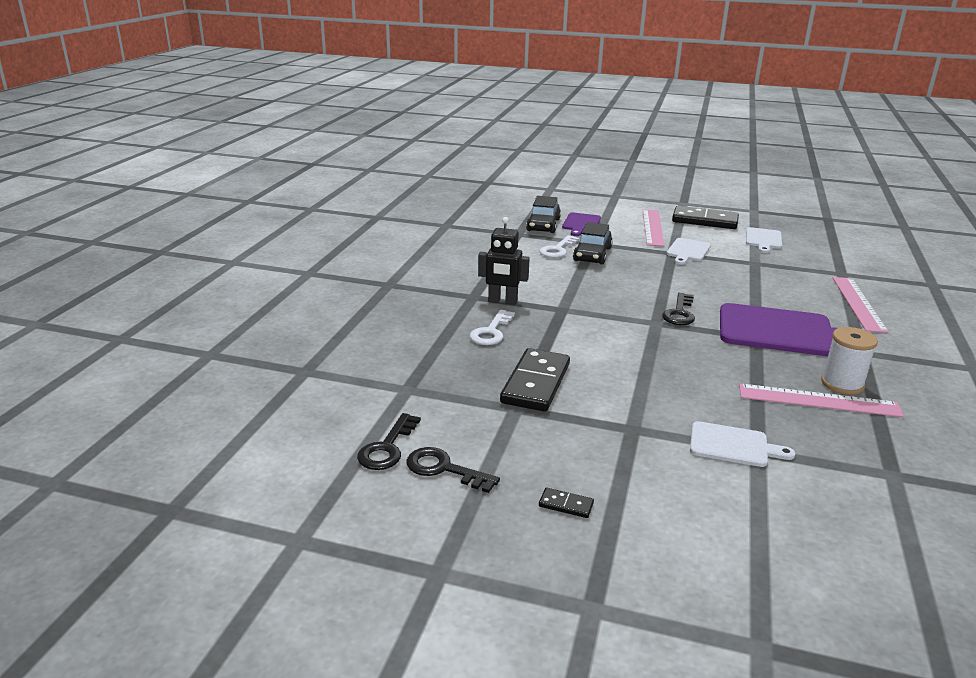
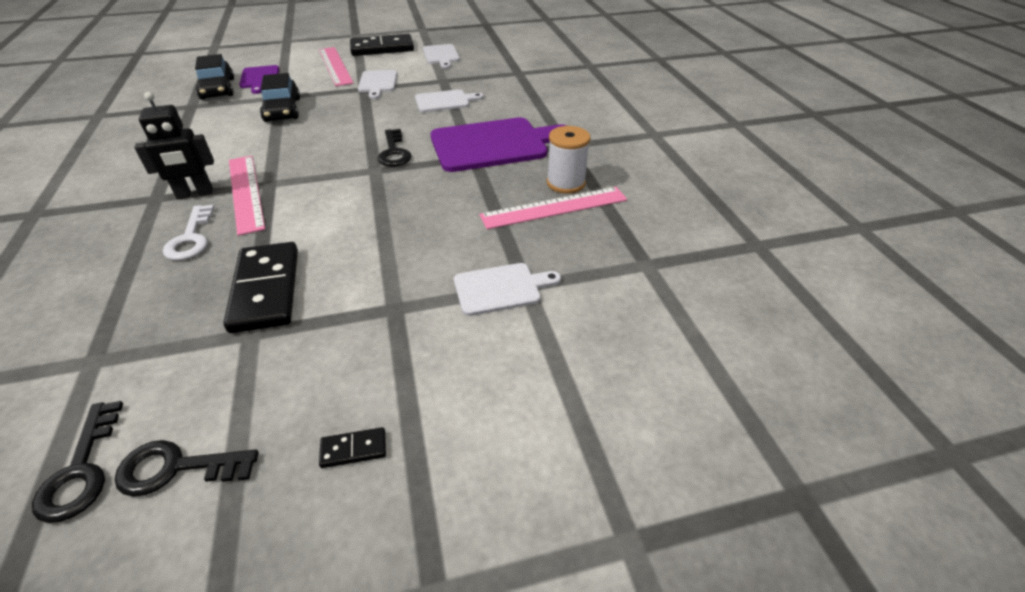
camera: 30 degrees left, 15 degrees up
white key [539,235,580,258] -> none
pink ruler [833,277,889,333] -> pink ruler moved to [229,156,265,236]
none -> white cutting board [415,89,484,112]

